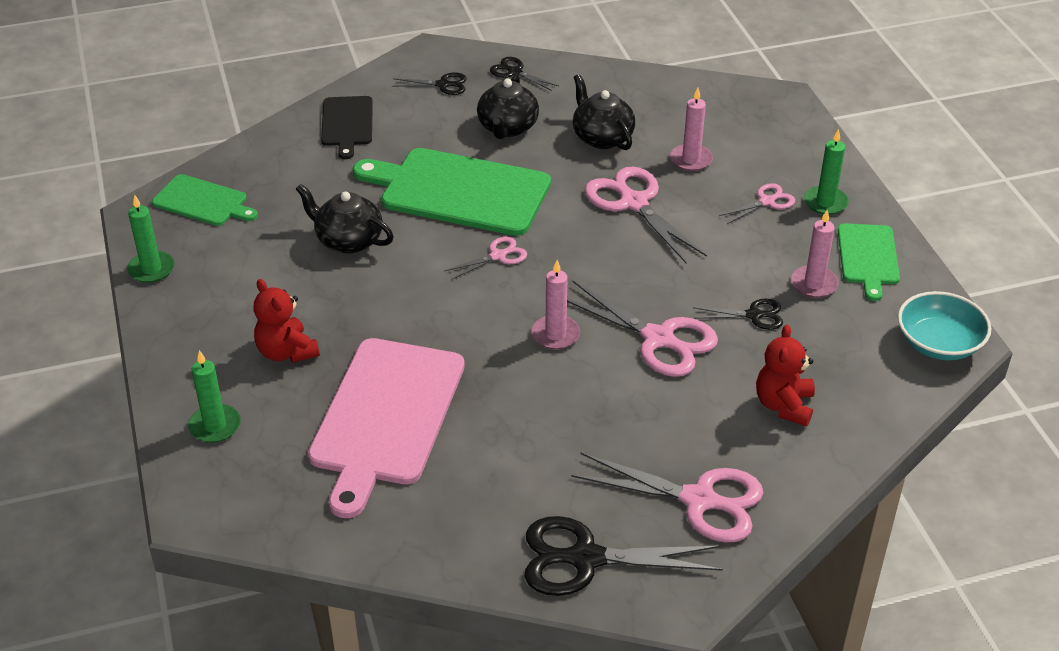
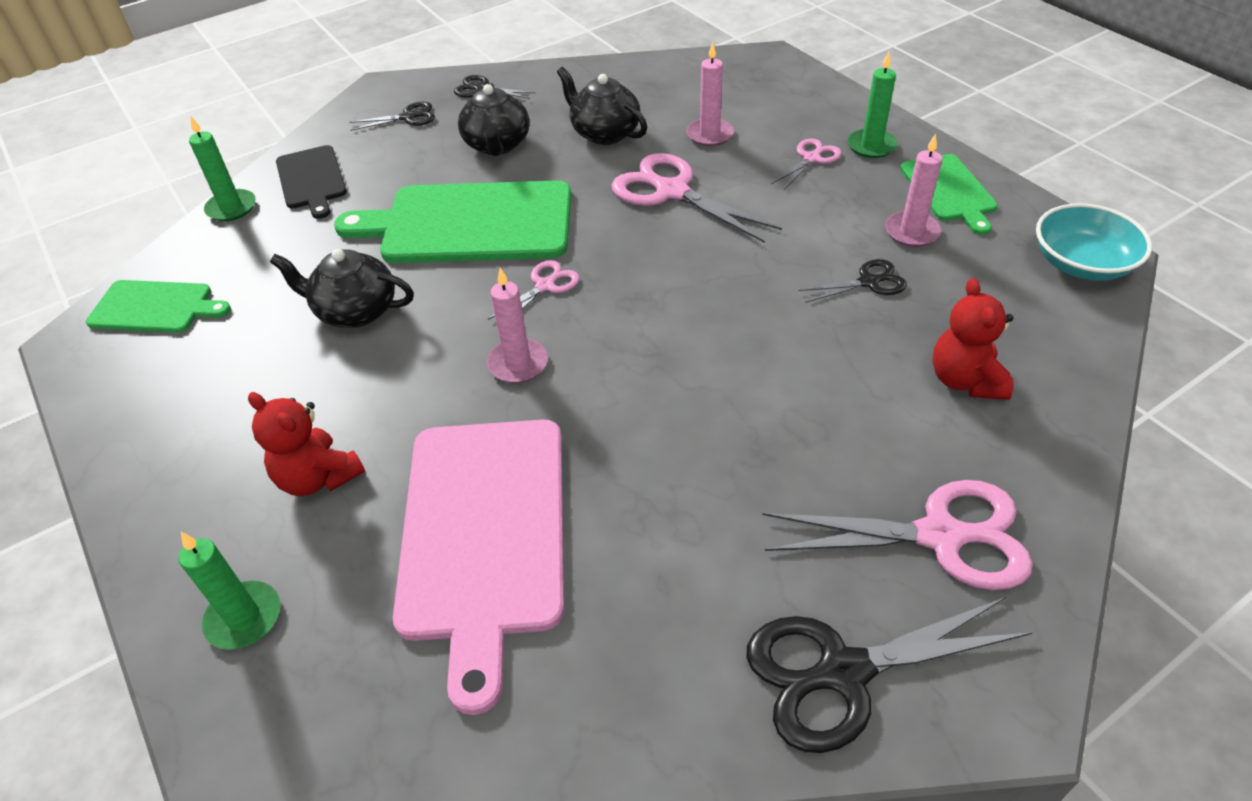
camera: 15 degrees left, 5 degrees up
green candle [127,195,175,283] -> green candle moved to [189,117,256,222]
pink candle [531,260,580,350] -> pink candle moved to [487,268,548,383]
pink scissors [567,280,718,377] -> none

